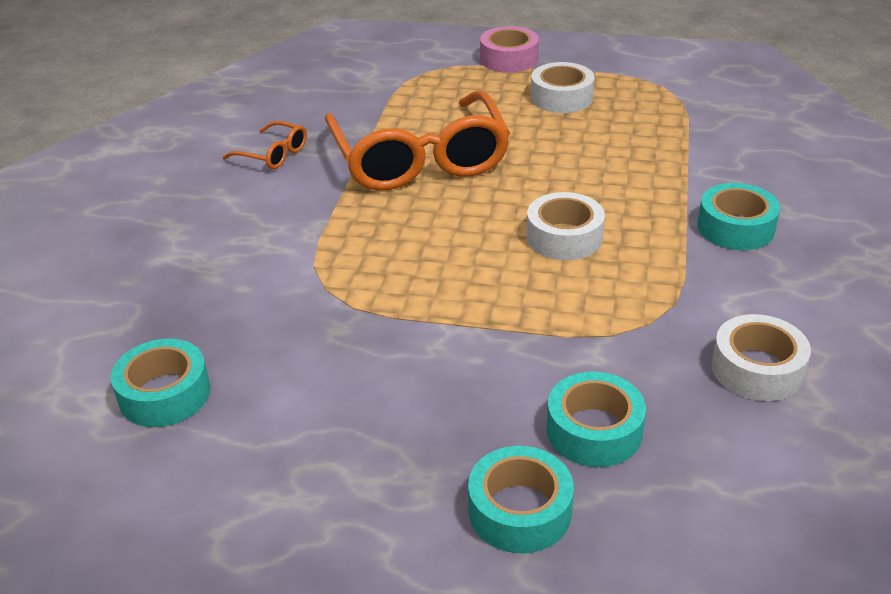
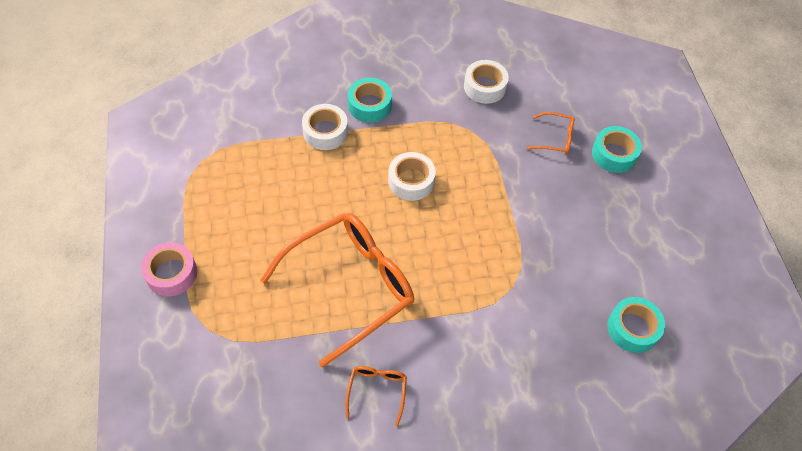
camera: 115 degrees left, 20 degrees up
white tape [531,62,595,113] -> white tape moved to [302,104,348,150]
turquoise tape [547,371,646,467] -> orange glasses [527,112,574,154]

